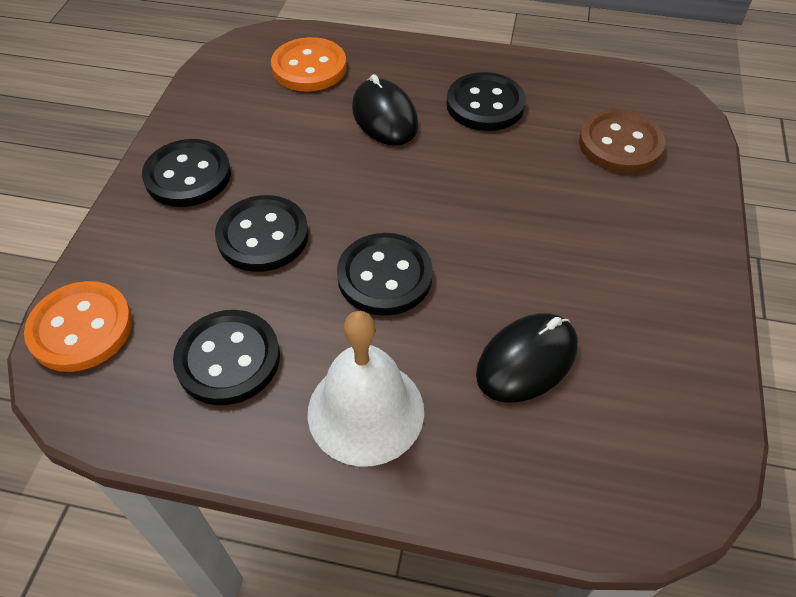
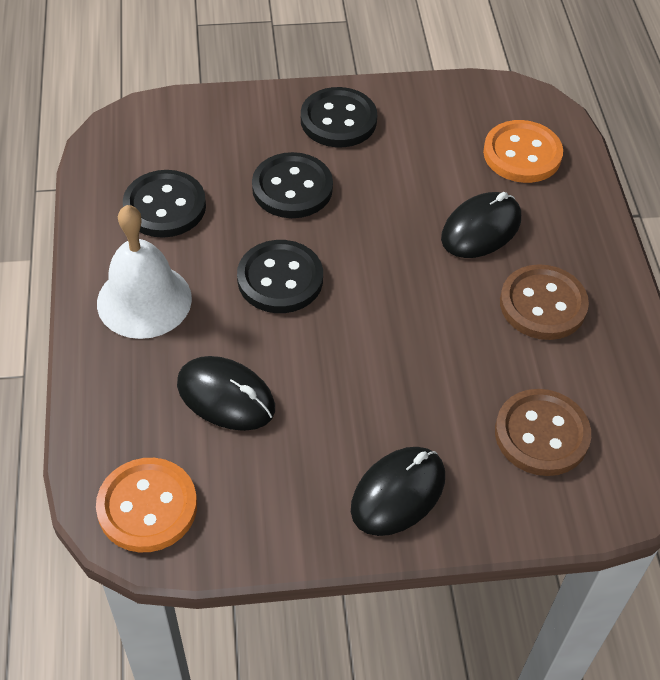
camera: 70 degrees right, 0 degrees up
orange button [24,281,132,372] -> orange button moved to [96,458,197,552]
black button [446,72,526,131] -> brown button [500,264,589,340]
none -> black mouse [351,447,445,536]

